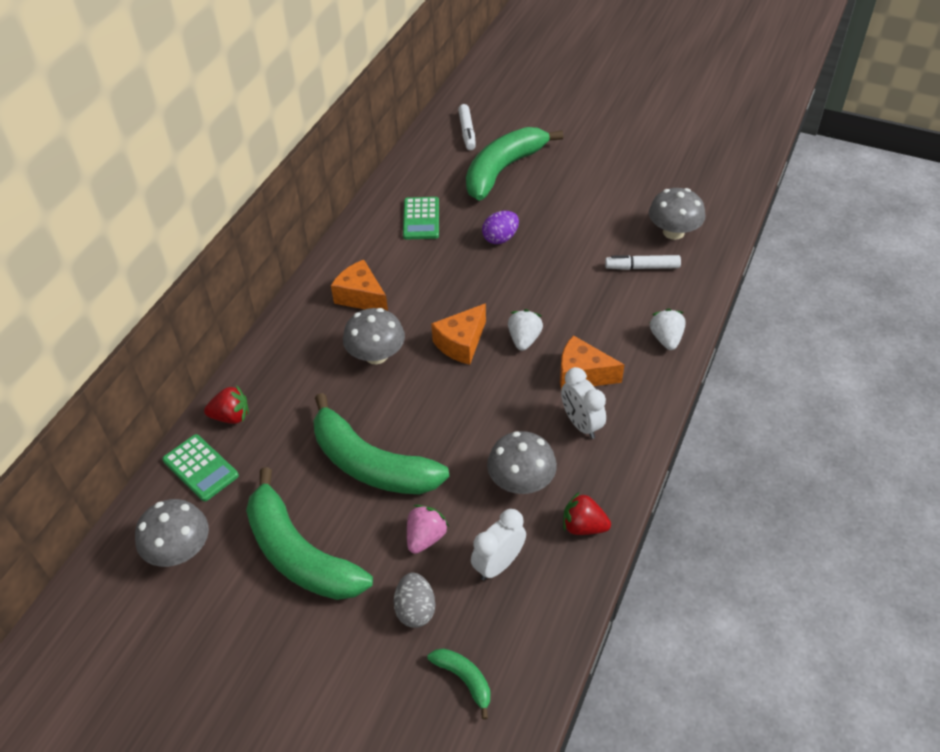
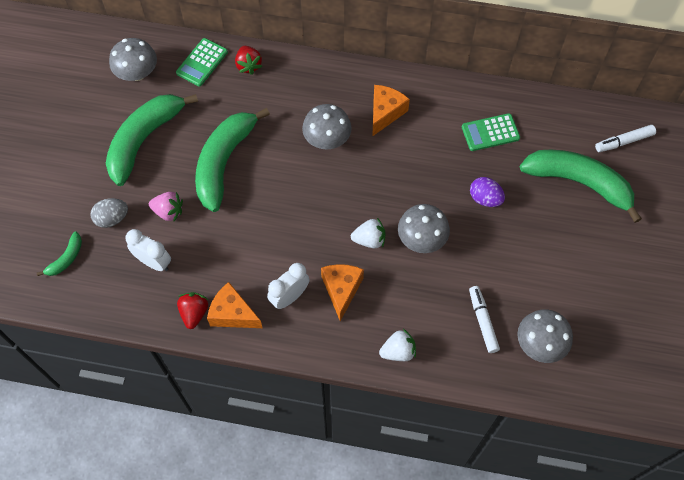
camera: 75 degrees right, 15 degrees up
orange cheese [431,303,486,365] -> orange cheese moved to [207,282,262,328]
grey mushroom [487,431,557,494] -> grey mushroom moved to [398,204,450,253]

